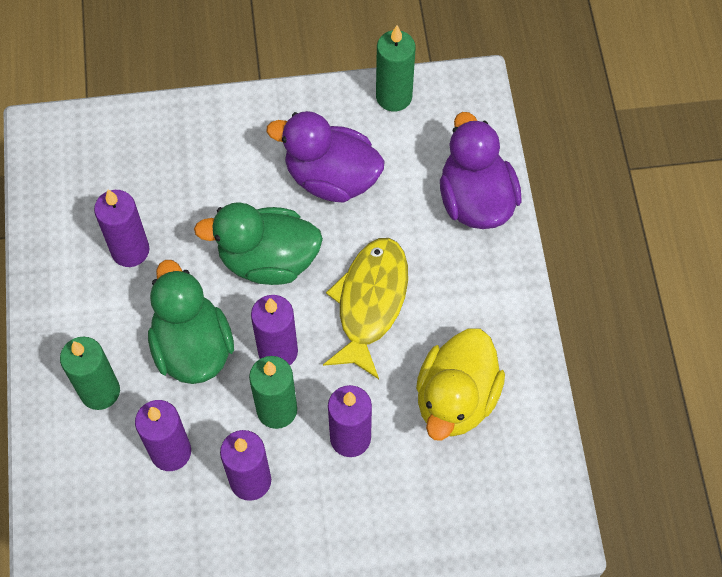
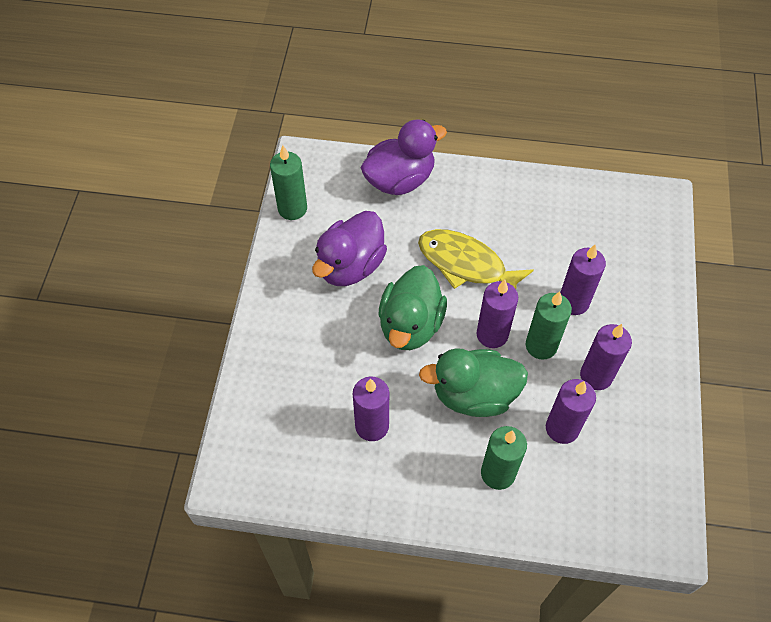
camera: 75 degrees left, 5 degrees down
yellow duck [416,329,505,441] -> none
purple duck [440,112,522,229] -> purple duck turned 150 degrees clockwise [360,120,447,195]

